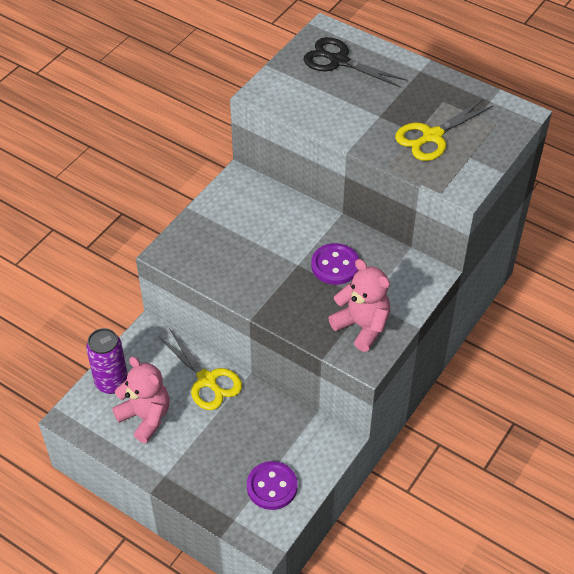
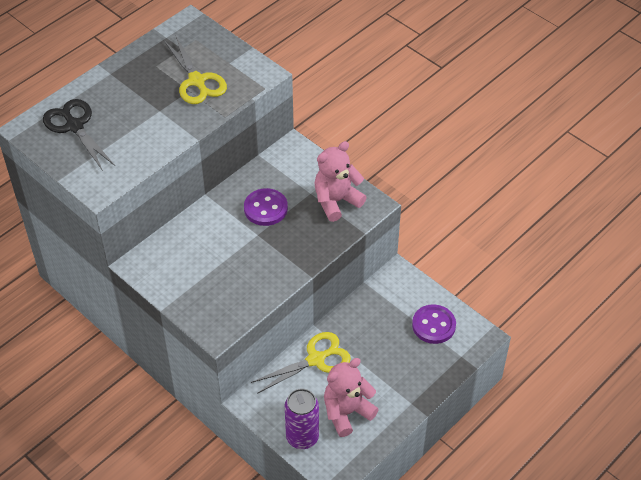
camera: 80 degrees left, 0 degrees up
black scissors [303,37,407,88] -> black scissors turned 105 degrees clockwise [43,99,115,171]

